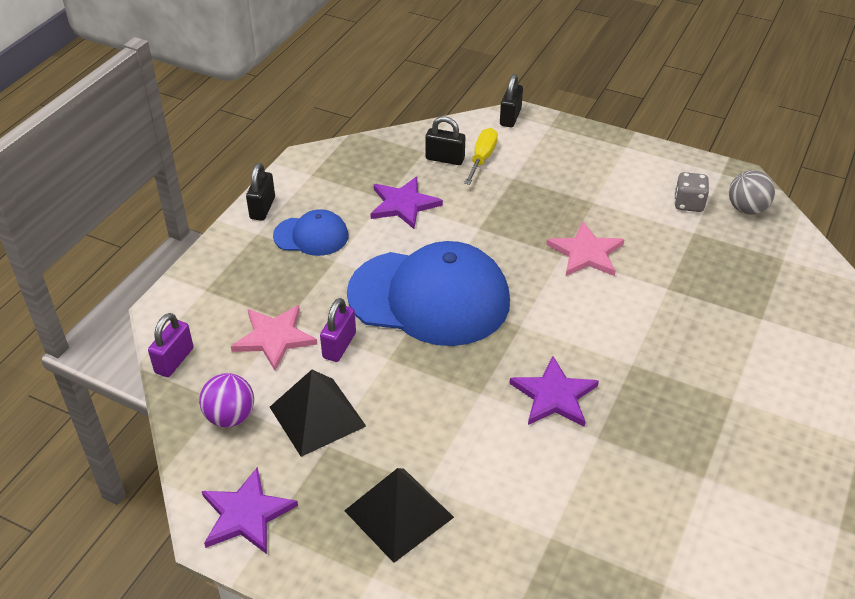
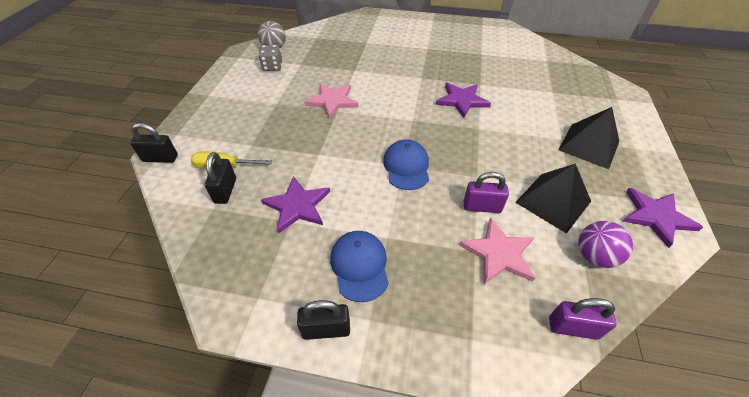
camera: 105 degrees left, 5 degrees up
blue cap [347,241,510,346] -> blue cap [383,139,429,190], size x0.49

